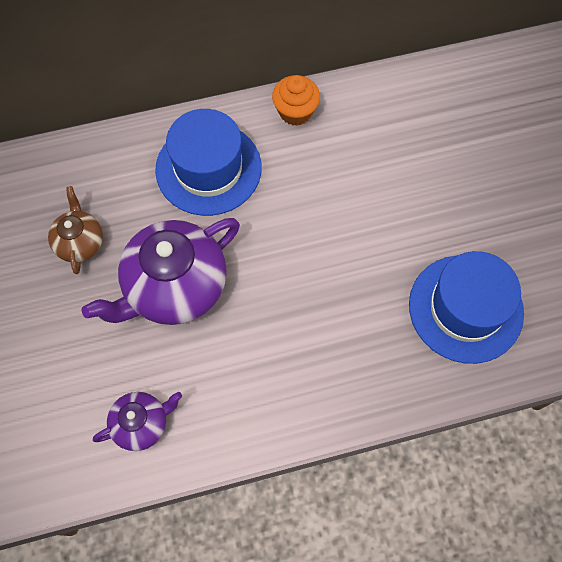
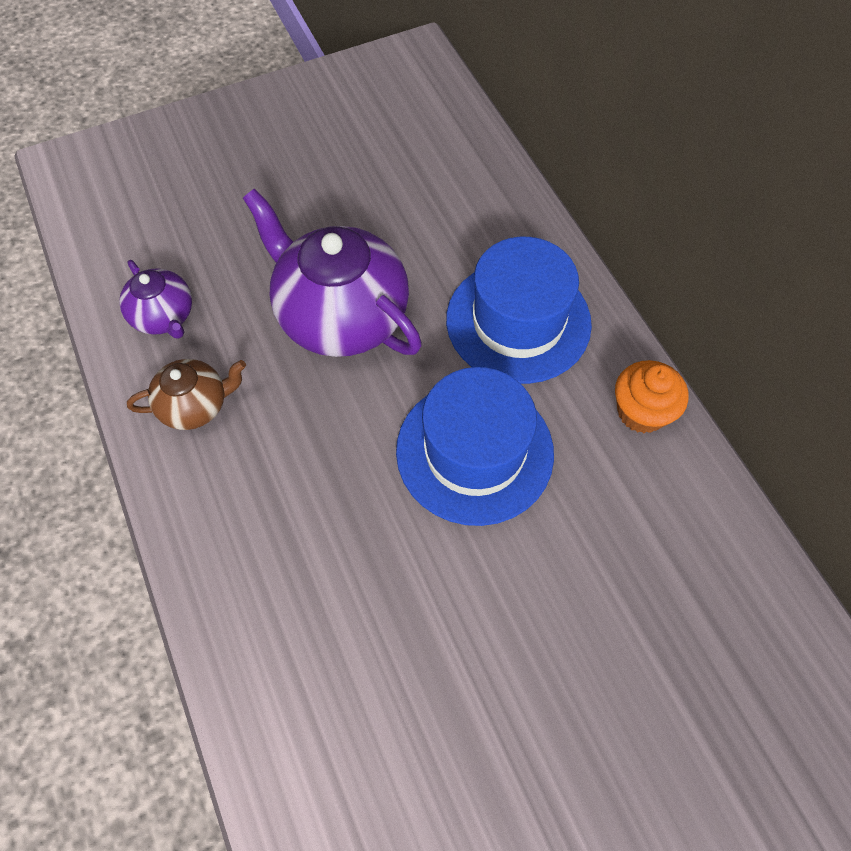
camera: 80 degrees right, 5 degrees down
brown teapot [48,186,103,274] -> brown teapot moved to [127,359,246,430]
blue hat [409,251,524,364] -> blue hat moved to [396,367,554,526]

